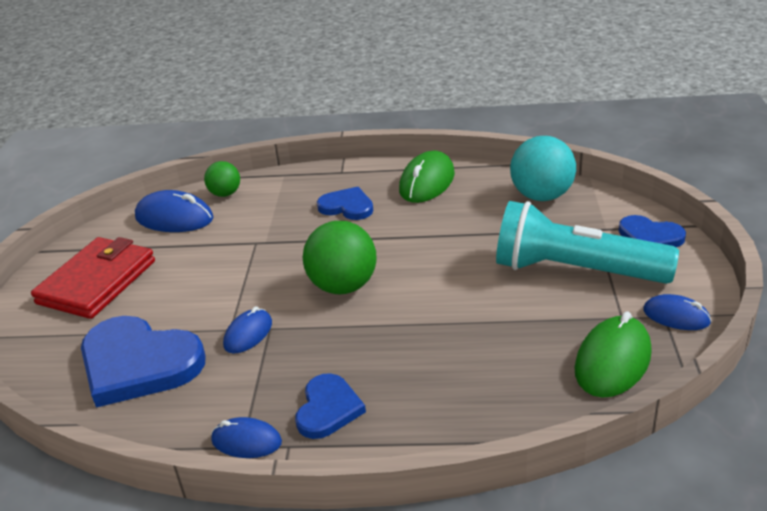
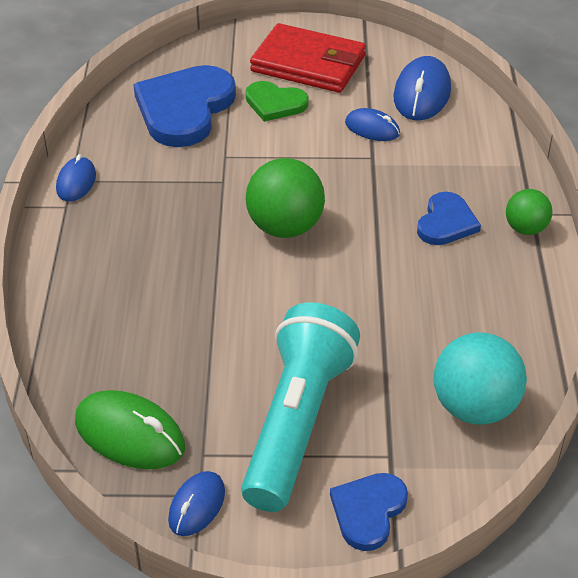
camera: 85 degrees right, 10 degrees up
green ball [204,161,240,197] -> green ball moved to [506,189,552,235]
blue mouse [223,306,272,353] -> blue mouse moved to [345,108,400,141]
blue heart [295,373,366,439] -> none
green mouse [399,151,455,203] -> none
none -> green heart [245,81,309,122]

